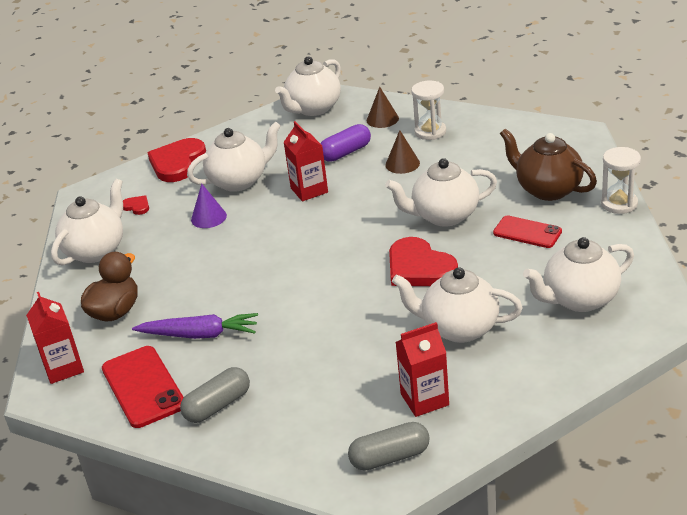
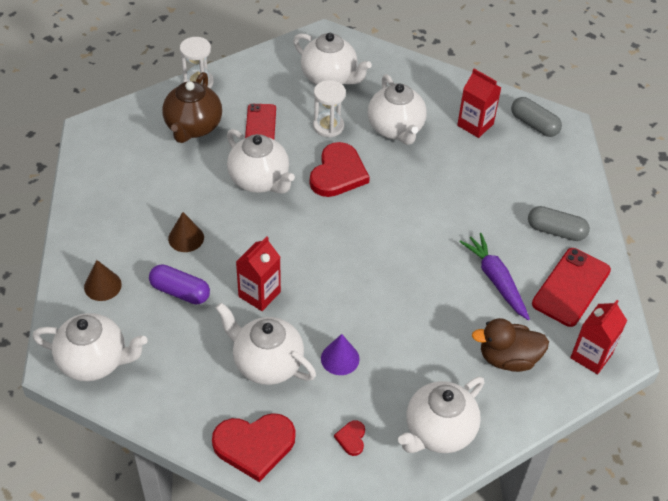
camera: 125 degrees left, 15 degrees up
white teapot [51,179,123,266] -> white teapot turned 45 degrees counterclockwise [398,377,484,453]
white hourglass [411,81,446,140] -> white hourglass moved to [313,80,346,137]

